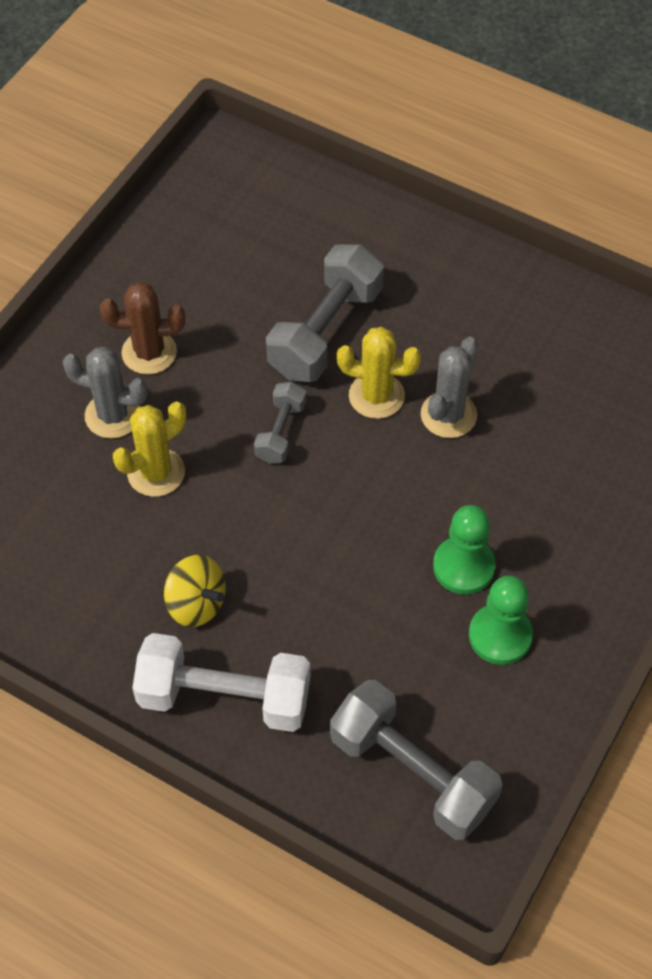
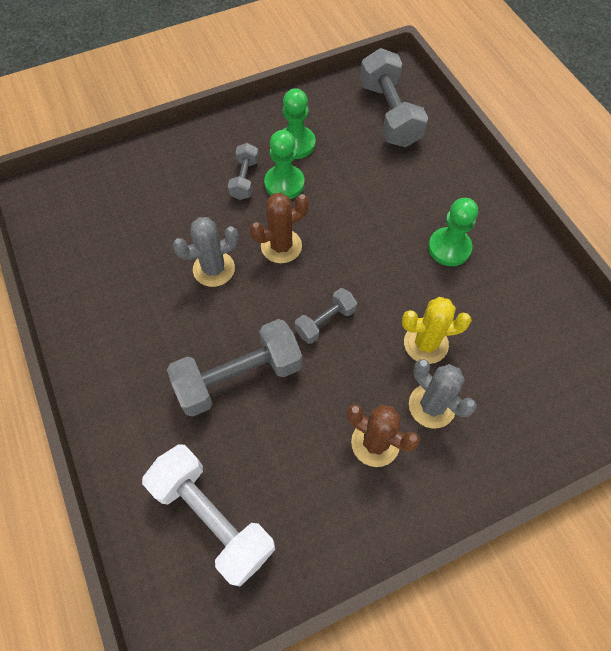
camera: 145 degrees left, 5 degrees up
white dumbbell [133,633,310,732] -> white dumbbell moved to [142,444,275,587]
yellow spinning top [164,555,226,627] -> green pawn [428,198,478,266]
yellow cactus [337,327,421,419] -> none
none -> grey dumbbell [228,143,259,200]
none -> brown cactus [250,193,309,263]

